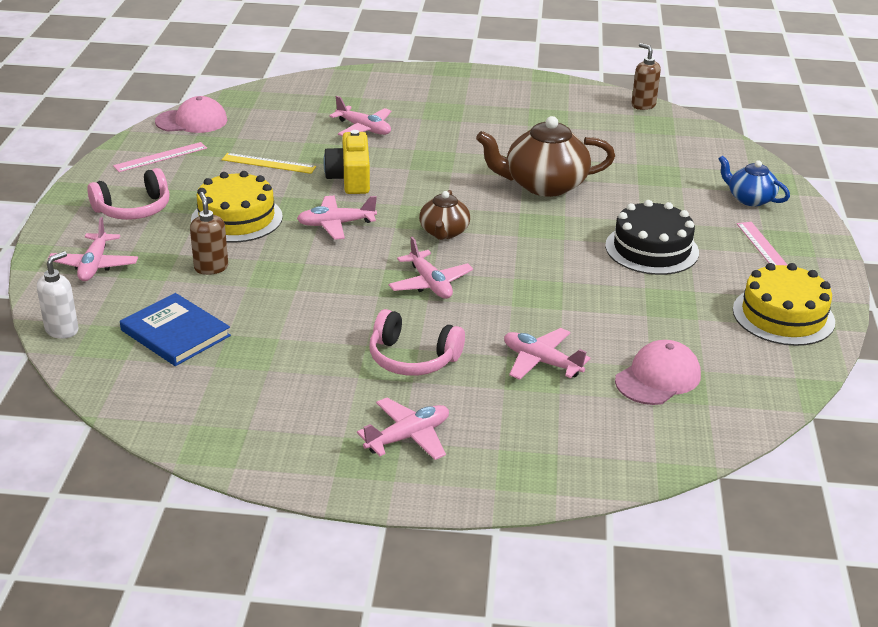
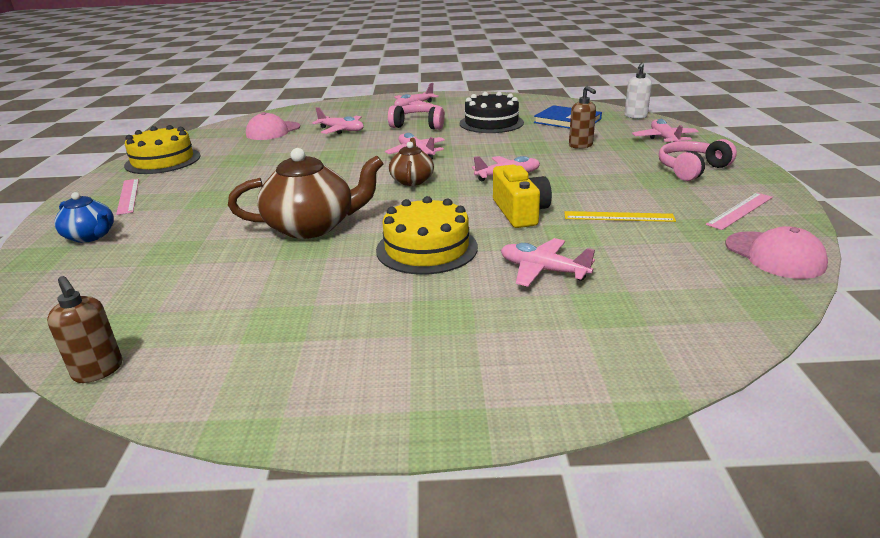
camera: 175 degrees right, 5 degrees down
pink cap [155,96,227,133] -> pink cap turned 105 degrees counterclockwise [726,226,828,279]
yellow cake [191,171,283,243] -> yellow cake moved to [376,196,478,275]
black cake [605,200,699,275] -> black cake moved to [460,92,524,133]

